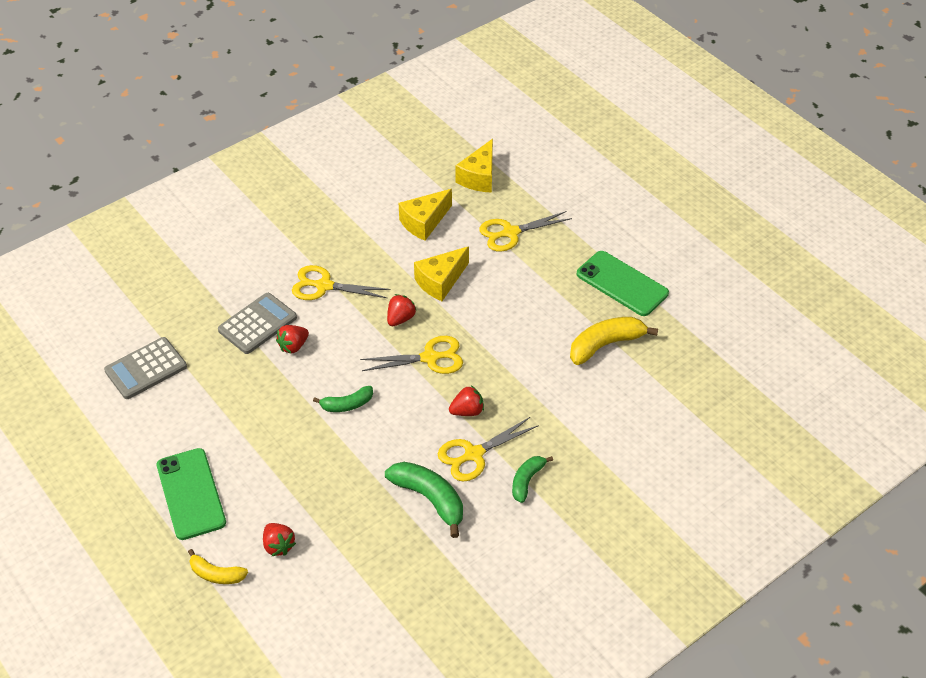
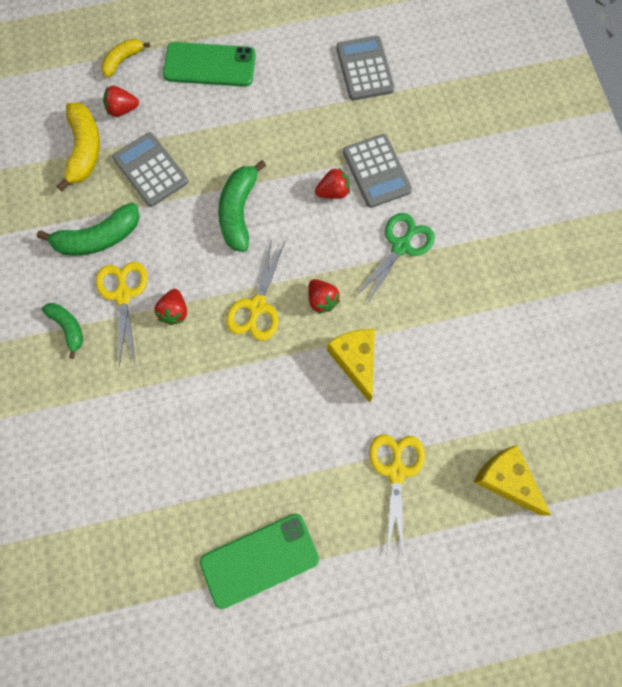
camera: 115 degrees right, 25 degrees up
red strawberry [276,325,309,353] -> red strawberry turned 90 degrees clockwise [315,167,350,199]
yellow scissors [292,265,390,300] -> green scissors [355,213,435,306]
green banana [313,386,373,412] -> green banana [218,160,266,252], size x1.64
yellow cheese [399,189,452,241] -> none
yellow banana [570,317,658,365] -> yellow banana moved to [57,102,100,191]
none -> grey calculator [112,132,188,207]

